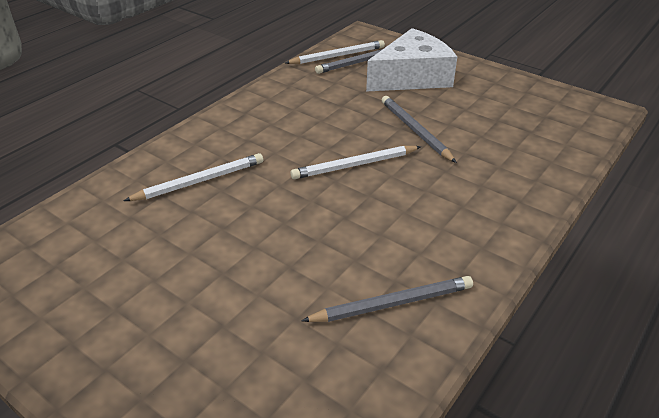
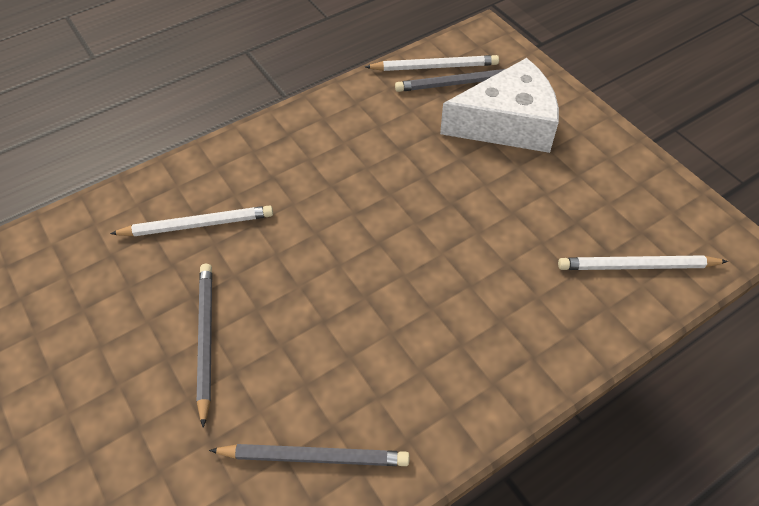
camera: 20 degrees right, 15 degrees up
white pencil [290,146,421,179] -> white pencil moved to [558,255,728,270]
grey pencil [382,96,457,163] -> grey pencil moved to [197,264,212,428]

